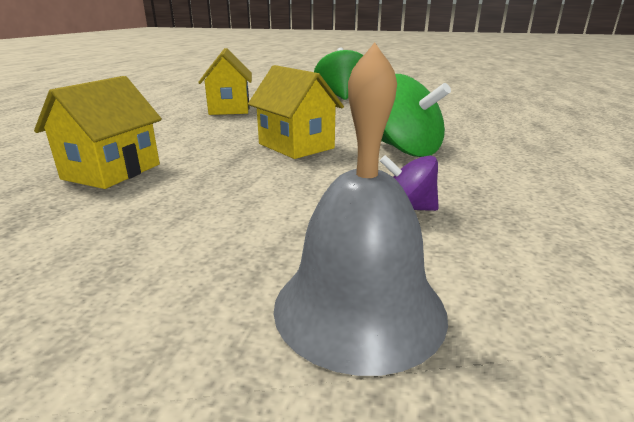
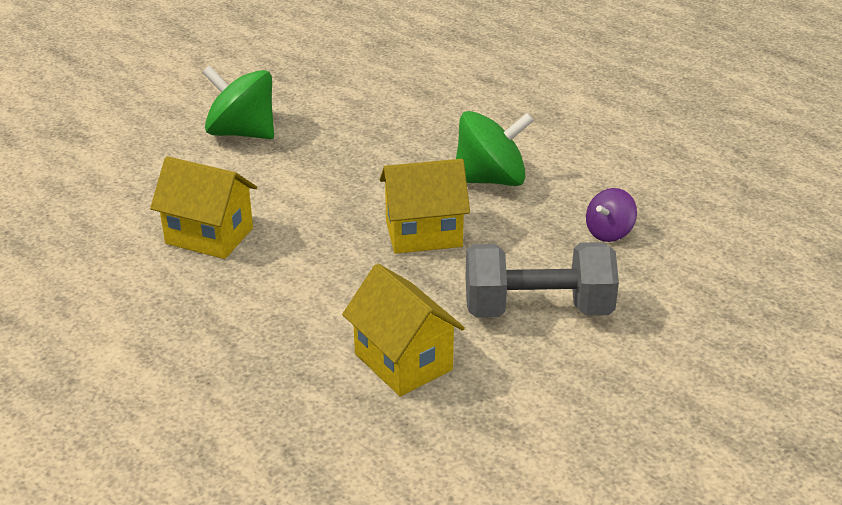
camera: 60 degrees left, 10 degrees up
grey bell [274,42,448,376] -> none
none -> grey dumbbell [466,242,619,318]

